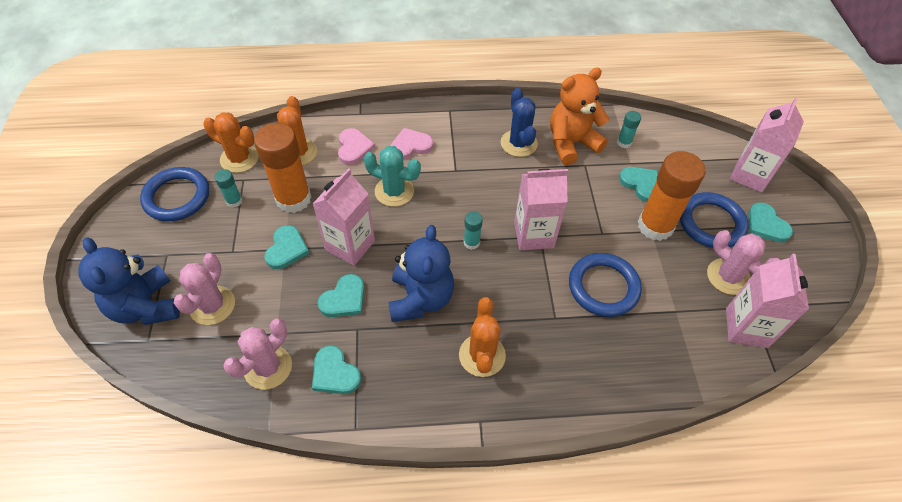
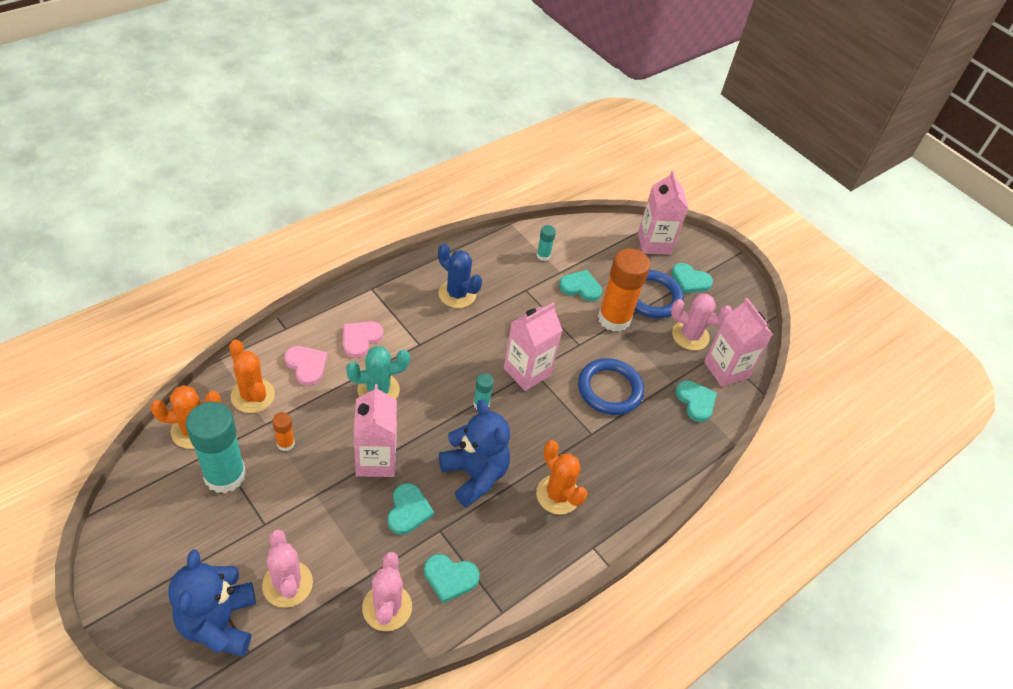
camera: 40 degrees left, 5 degrees down
blue teddy bear [78,237,180,325] -> blue teddy bear turned 60 degrees clockwise [168,550,256,656]
blue ring [140,167,209,221] -> none
turquoise glue stick [215,169,242,208] -> turquoise glue stick [186,402,246,493], size x2.24
orange glue stick [254,123,311,213] -> orange glue stick [272,412,295,451], size x0.45
turquoise heart [264,225,309,269] -> turquoise heart moved to [675,380,717,422]
orange teddy bear [550,68,609,165] -> none

